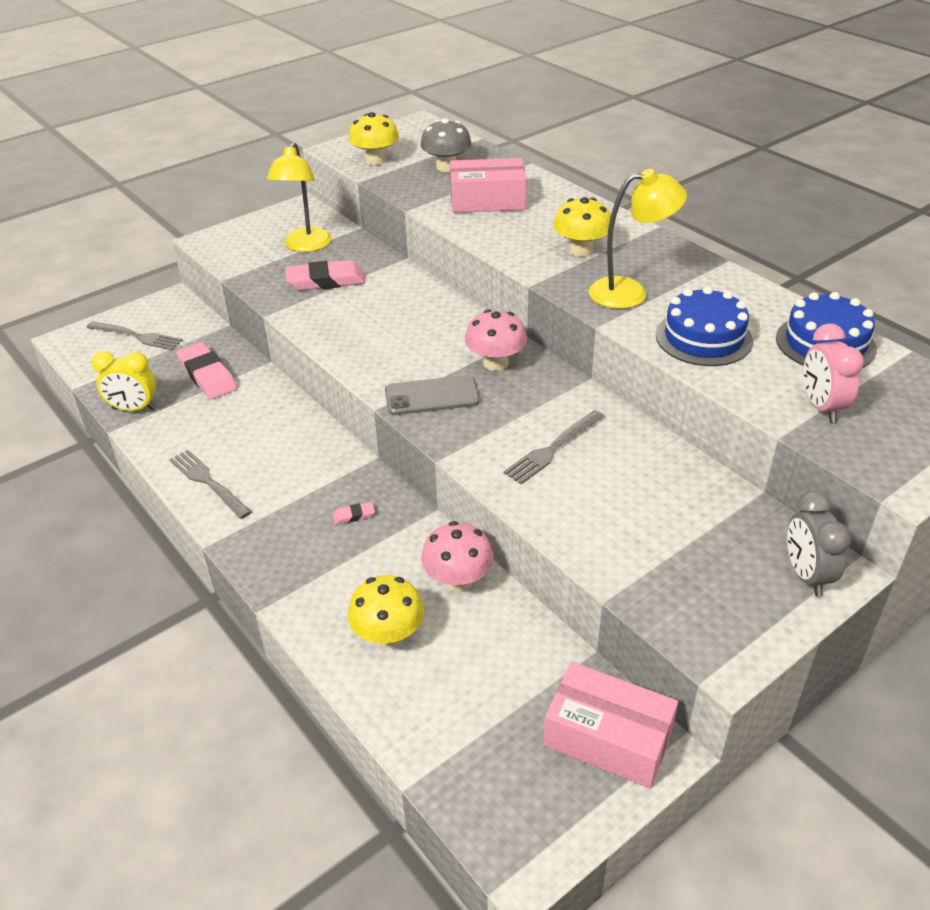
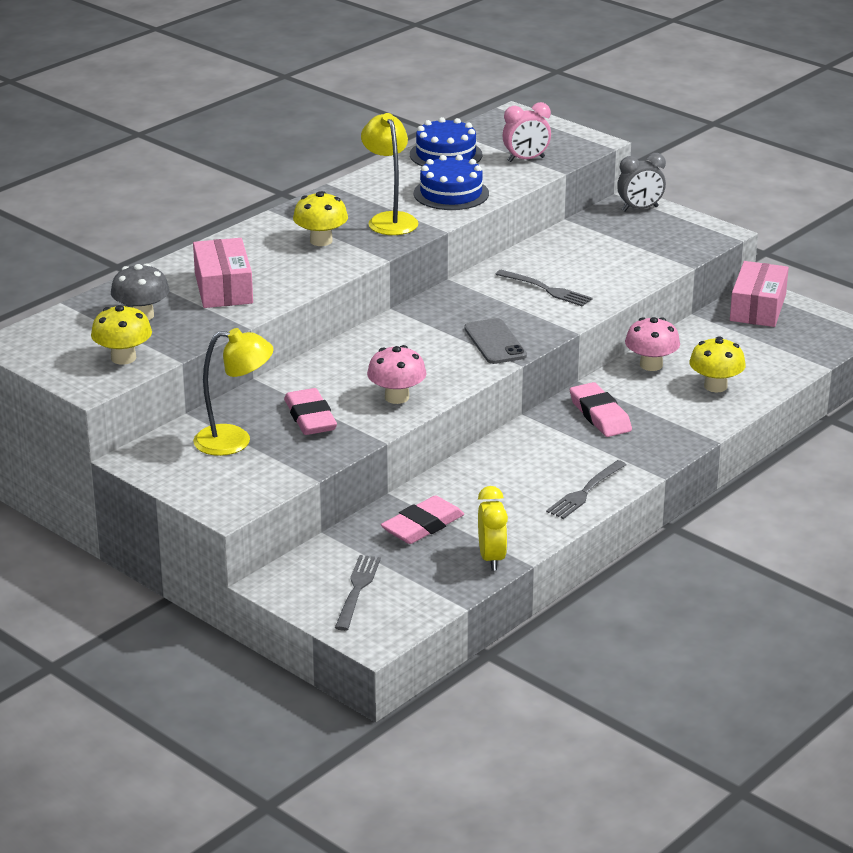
camera: 100 degrees left, 10 degrees down
pink eraser [333,502,375,525] -> pink eraser [570,382,632,437], size x2.27
pink mushroom [465,309,527,371] -> pink mushroom moved to [367,345,427,404]

